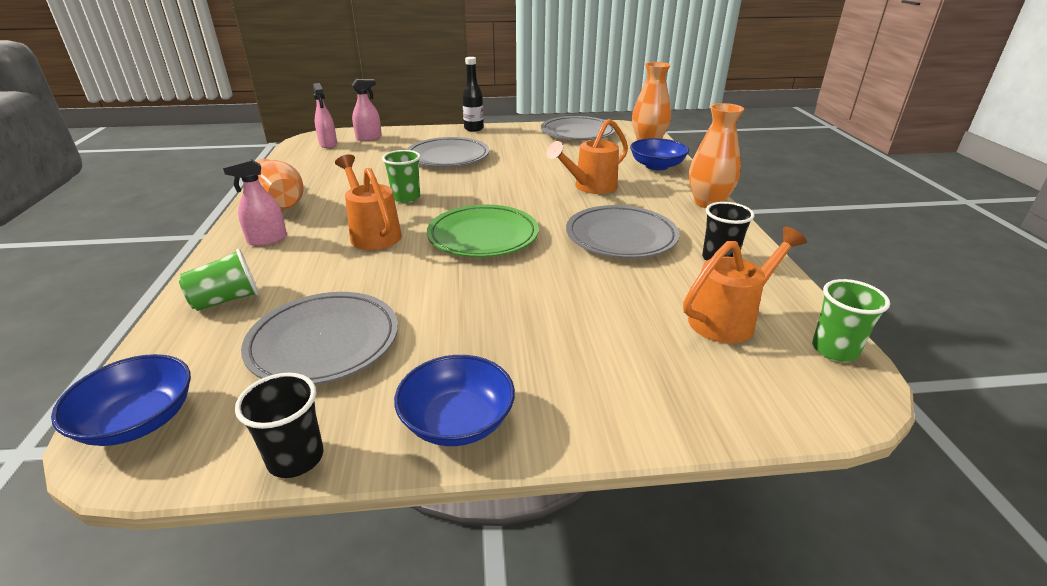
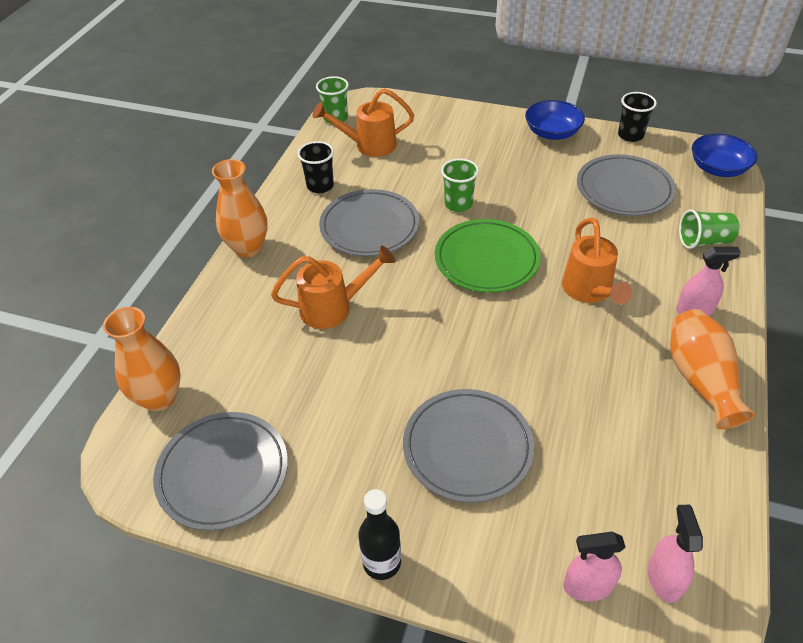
camera: 155 degrees left, 15 degrees up
green cup [382,150,421,203] -> green cup moved to [441,158,479,212]
blue bowl [630,138,689,170] -> none

